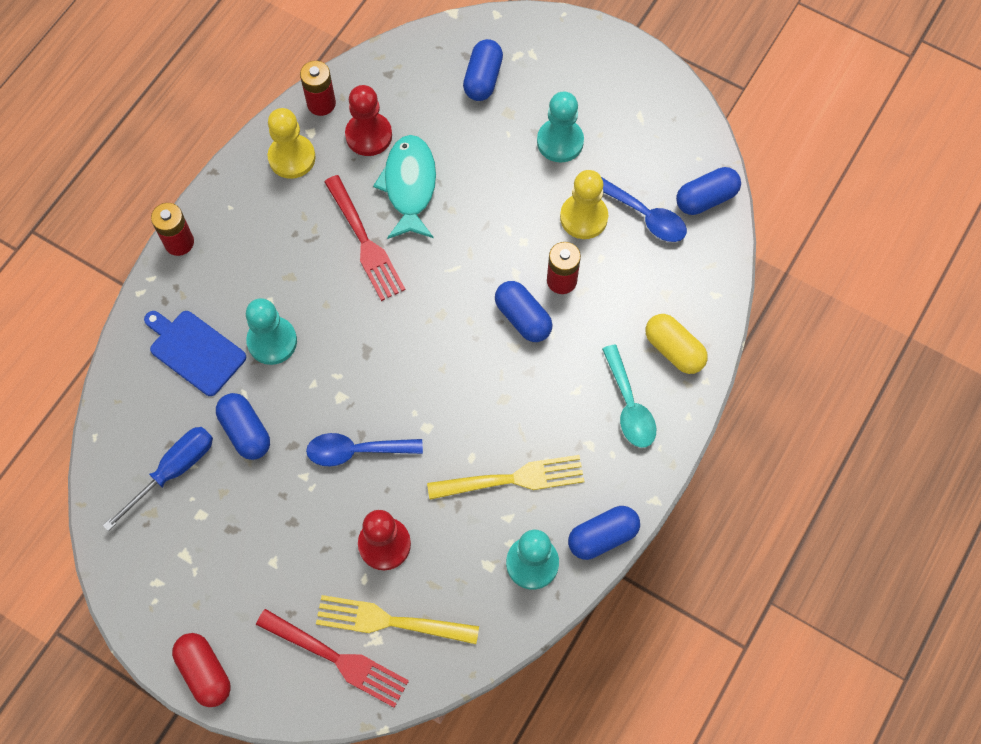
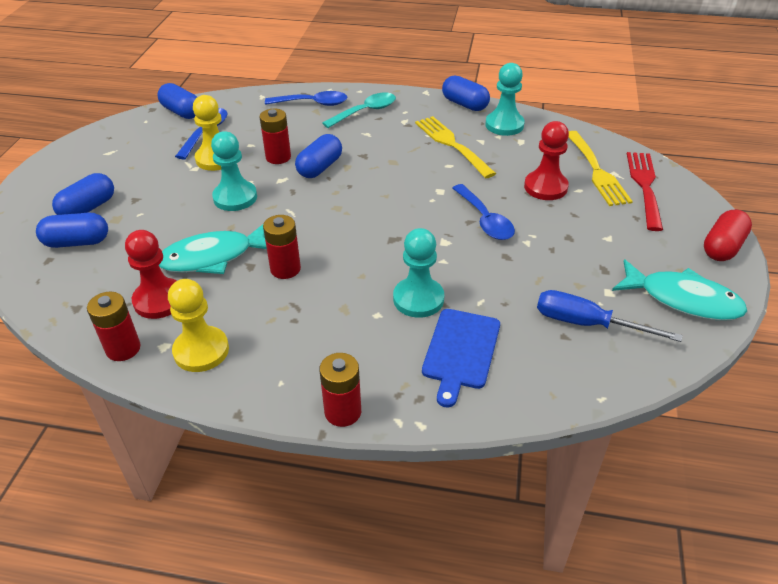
camera: 110 degrees left, 25 degrees down
blue capsule [216,393,270,460] -> blue capsule moved to [52,173,114,215]
red fork [324,175,405,301] -> red battery [263,215,301,279]
turquoise pawn [537,92,584,163] -> turquoise pawn moved to [211,131,257,211]
yellow capsule [646,314,708,374] -> blue spoon [265,91,348,106]
none -> turquoise fish [612,259,747,321]

